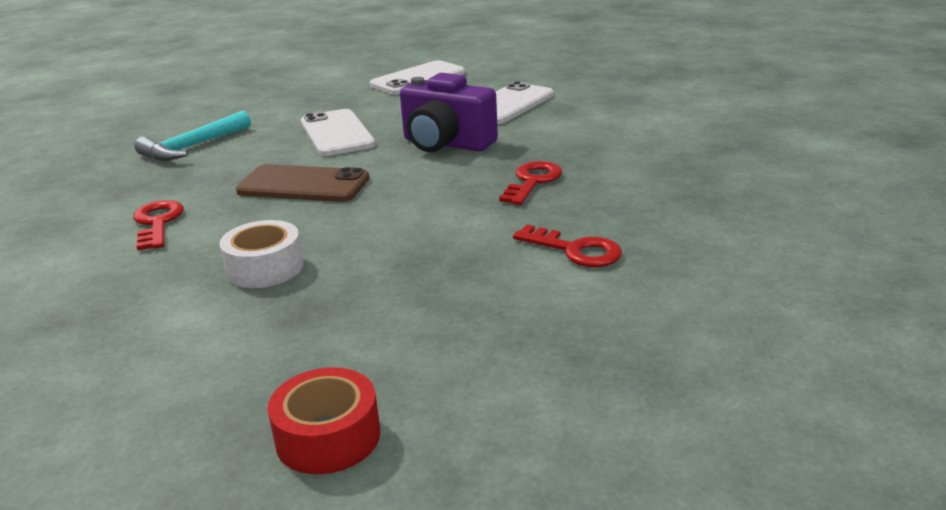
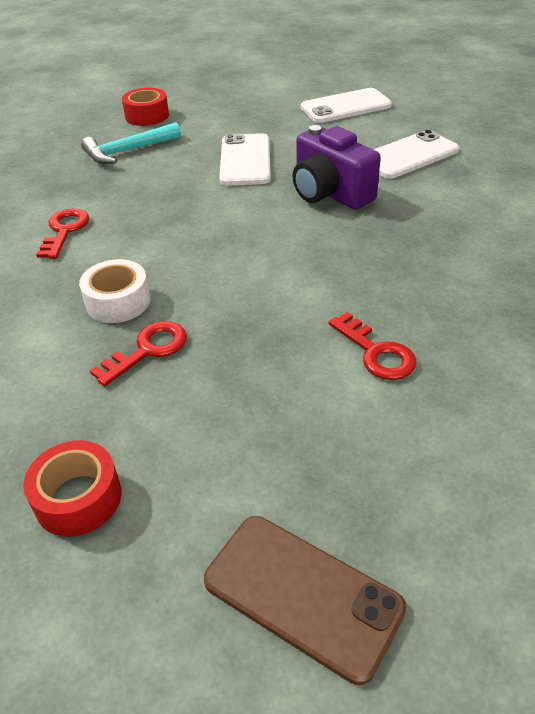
camera: 20 degrees right, 15 degrees up
brown phone [236,164,369,202] -> brown phone moved to [204,516,407,685]
red key [499,161,562,205] -> red key moved to [90,321,187,387]
none -> red tape [122,88,169,126]

